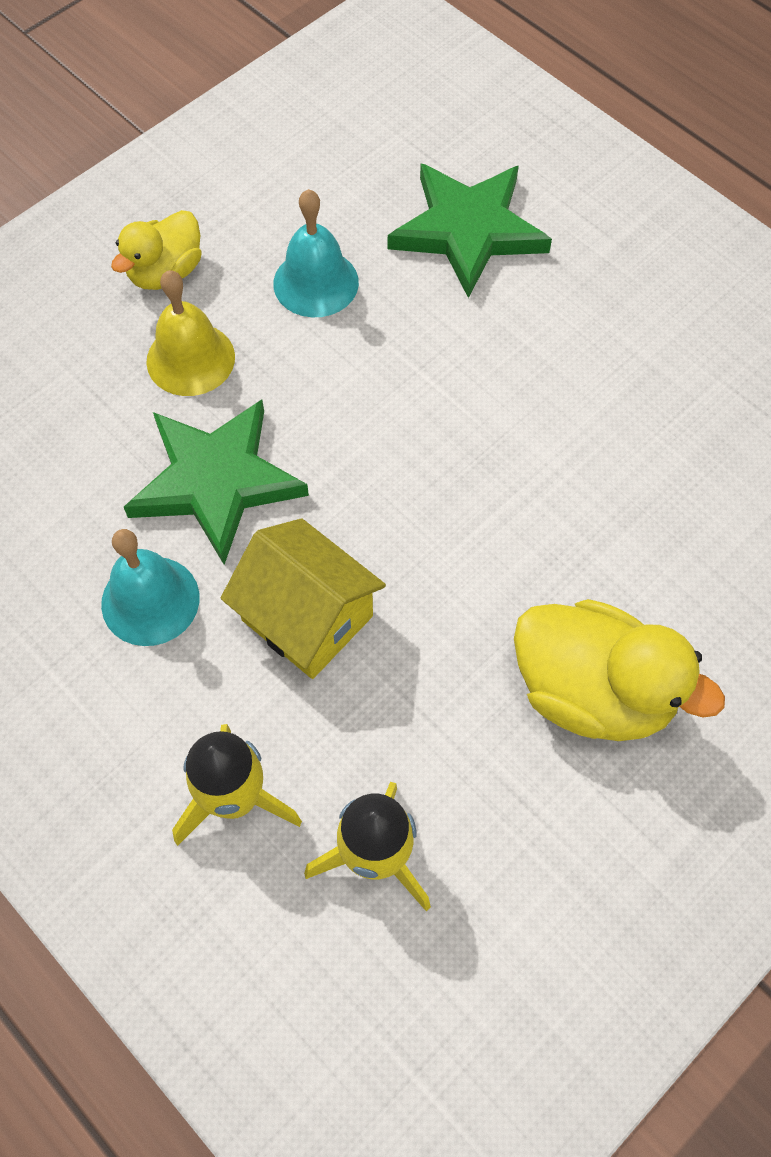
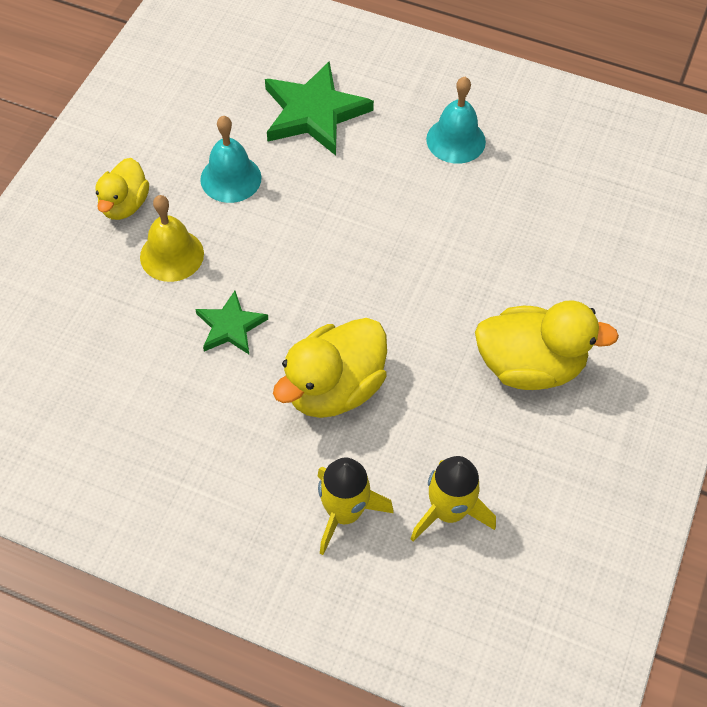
camera: 25 degrees left, 5 degrees down
turquoise bell [101,529,199,646] -> turquoise bell moved to [426,77,486,164]
green star [124,399,309,565] -> green star [196,291,268,354], size x0.57
yellow house [221,518,386,679] -> yellow duck [273,318,387,418]

